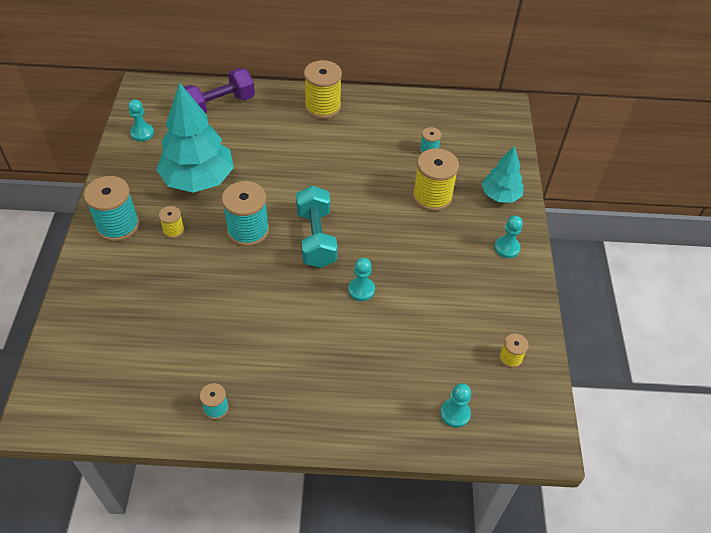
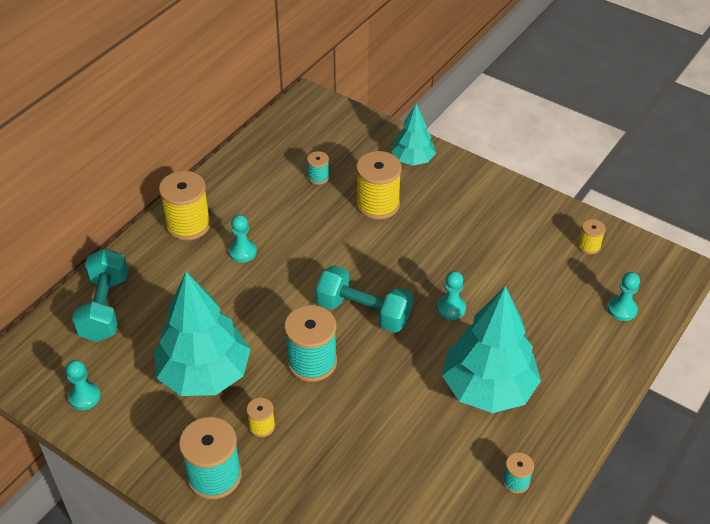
camera: 55 degrees left, 5 degrees down
purple dumbbell [184,68,255,113] -> turquoise dumbbell [72,248,128,342]
turquoise pawn [494,216,523,258] -> turquoise pawn moved to [229,215,257,262]
none -> turquoise tree [442,286,541,413]

